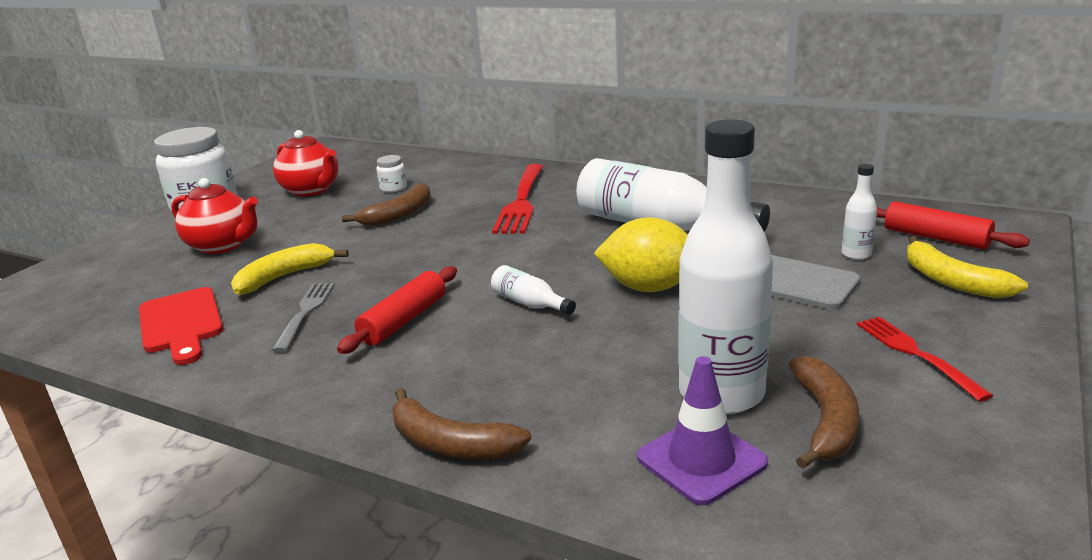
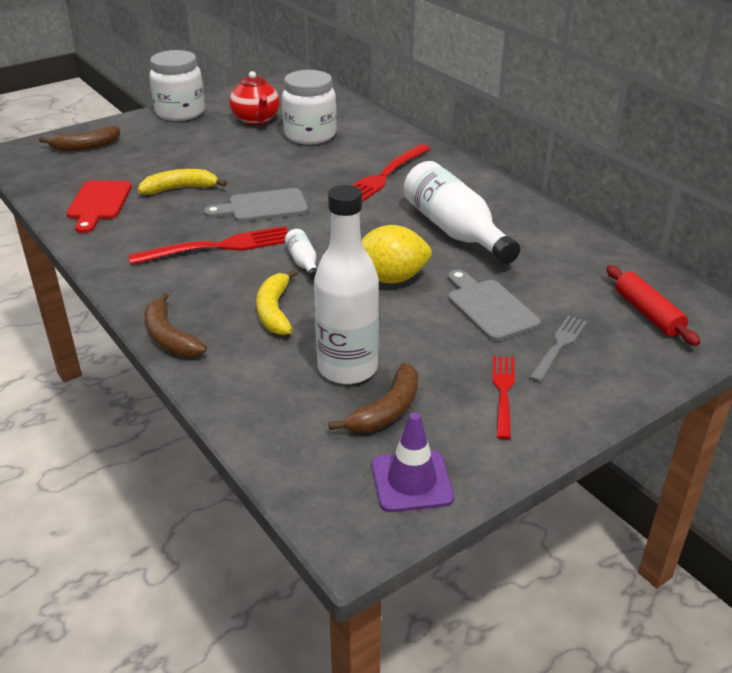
camera: 25 degrees right, 10 degrees up
red teapot [171,178,258,254] -> none
grey fork [272,283,335,352] -> grey fork moved to [529,316,587,383]
red rolling pin [337,266,457,354] -> red fork [128,226,289,265]
brown banana [342,183,431,226] -> brown banana moved to [39,126,120,151]
white jar [376,155,407,192] -> white jar [282,70,337,145], size x2.35
yellow lemon [594,217,688,292] -> yellow lemon turned 45 degrees counterclockwise [361,225,432,283]
purple traffic cone [637,356,768,505] -> purple traffic cone moved to [372,412,454,512]
white bottle [842,164,877,260] -> none
yellow banana [906,236,1028,298] -> yellow banana moved to [256,269,298,335]
none -> grey cutting board [204,188,308,222]

